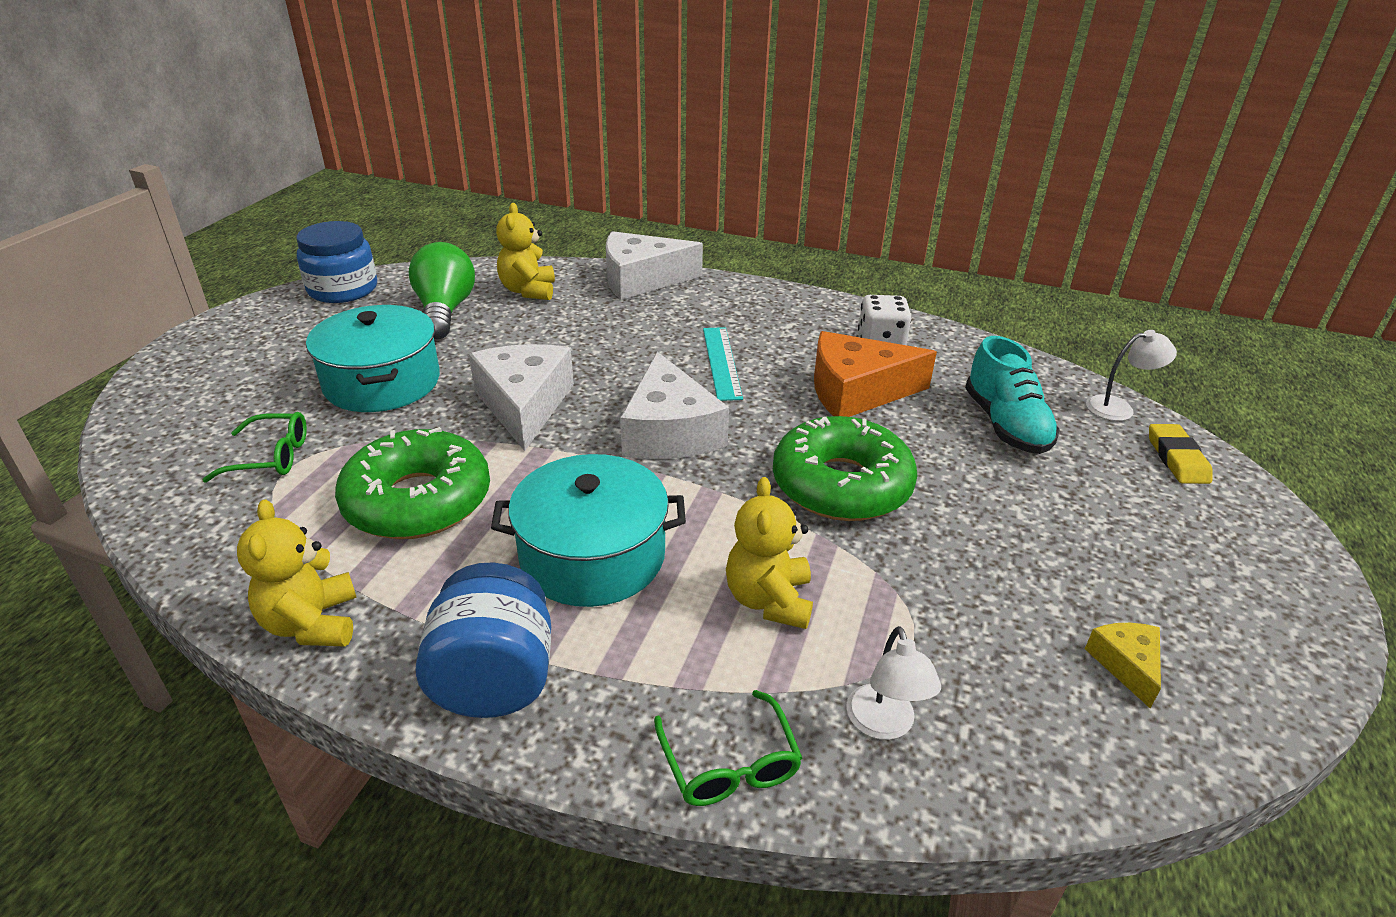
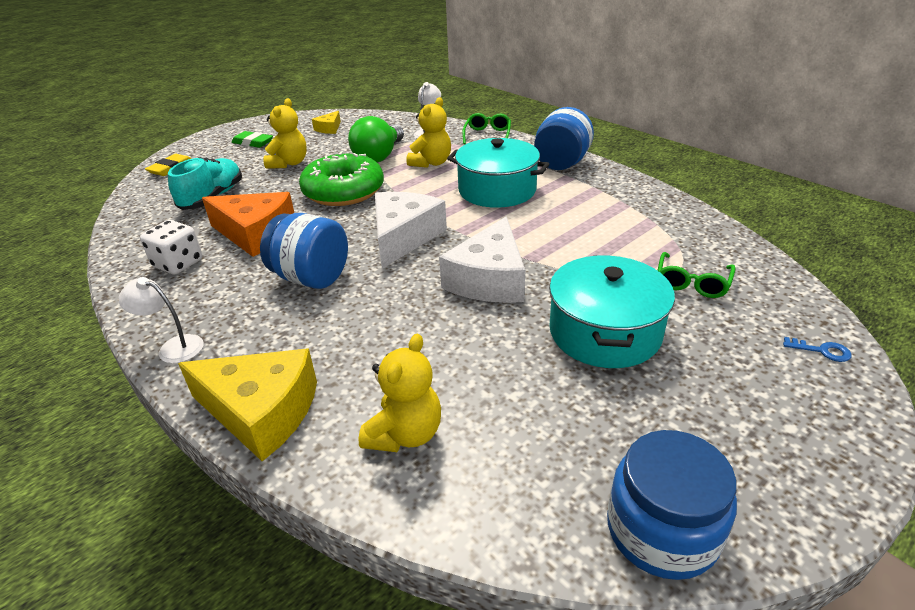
camera: 150 degrees left, 0 degrees up
green glasses [202,412,307,483] -> green glasses turned 90 degrees counterclockwise [657,252,736,298]
yellow teddy bear [237,499,357,647] -> yellow teddy bear moved to [263,98,307,169]
green donut [335,427,490,539] -> none
green light bulb [408,242,475,339] -> green light bulb moved to [348,116,404,162]
white cheese [606,231,703,300] -> yellow cheese [178,349,317,461]
turquoise ruler [703,327,743,401] -> blue jar [260,213,348,289]
white lamp [1086,330,1177,421] -> white lamp moved to [118,277,204,363]
none -> green eraser [232,131,273,148]
none -> blue key [783,337,851,362]

